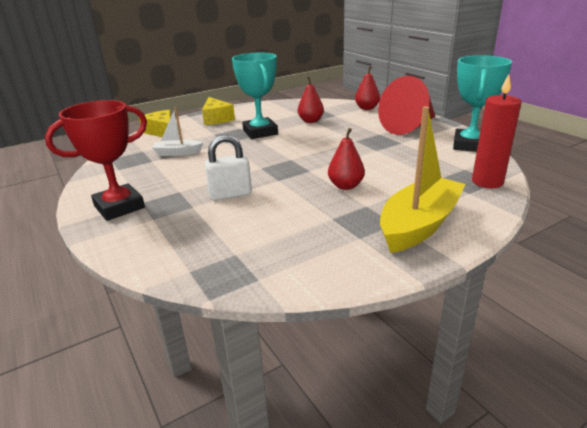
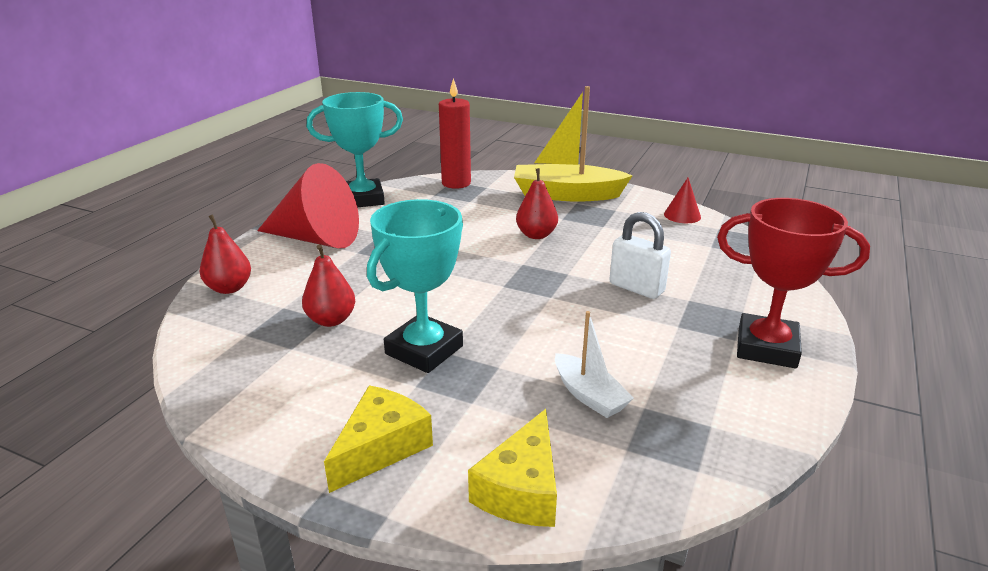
camera: 125 degrees left, 0 degrees up
none -> red cone [664,178,701,223]

